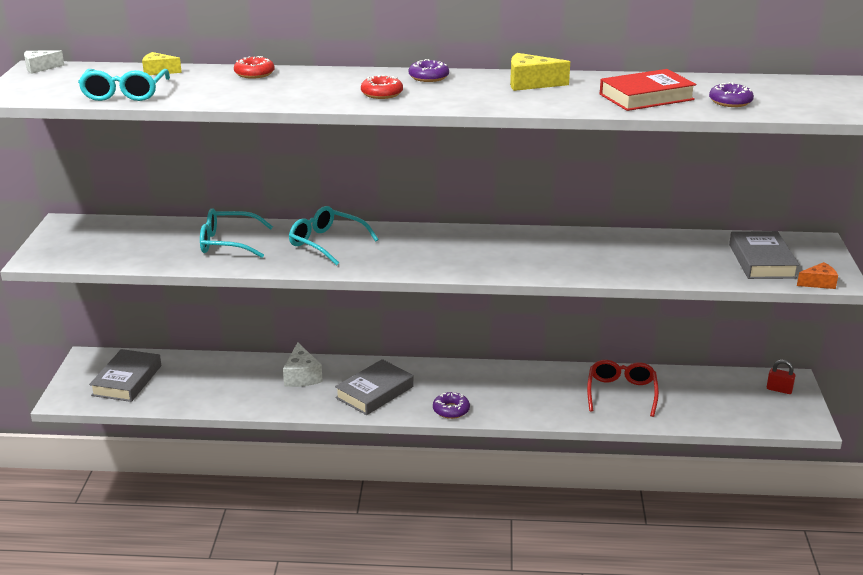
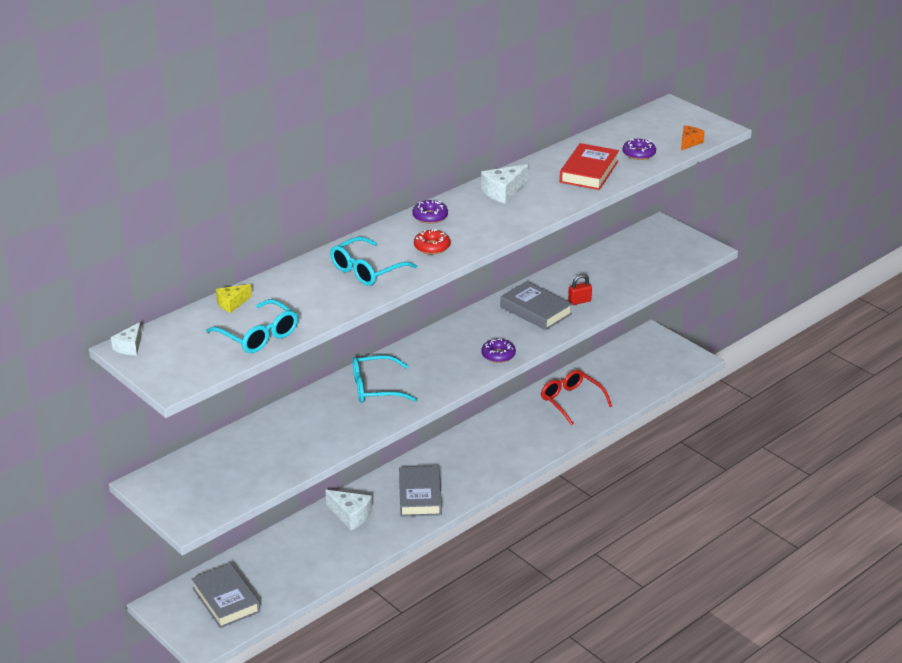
camera: 45 degrees left, 5 degrees up
turquoise glasses [200,208,273,258] -> turquoise glasses moved to [330,237,417,286]
red donut [234,56,275,79] -> none
purple donut [433,392,470,419] -> purple donut moved to [482,338,516,363]
yellow cheese [510,53,570,91] -> white cheese [481,164,528,204]
grey book [729,231,799,279] -> grey book moved to [500,281,572,330]
red padlock [767,360,795,394] -> red padlock moved to [568,274,592,305]
orange cheese [797,262,838,289] -> orange cheese moved to [681,125,705,150]

